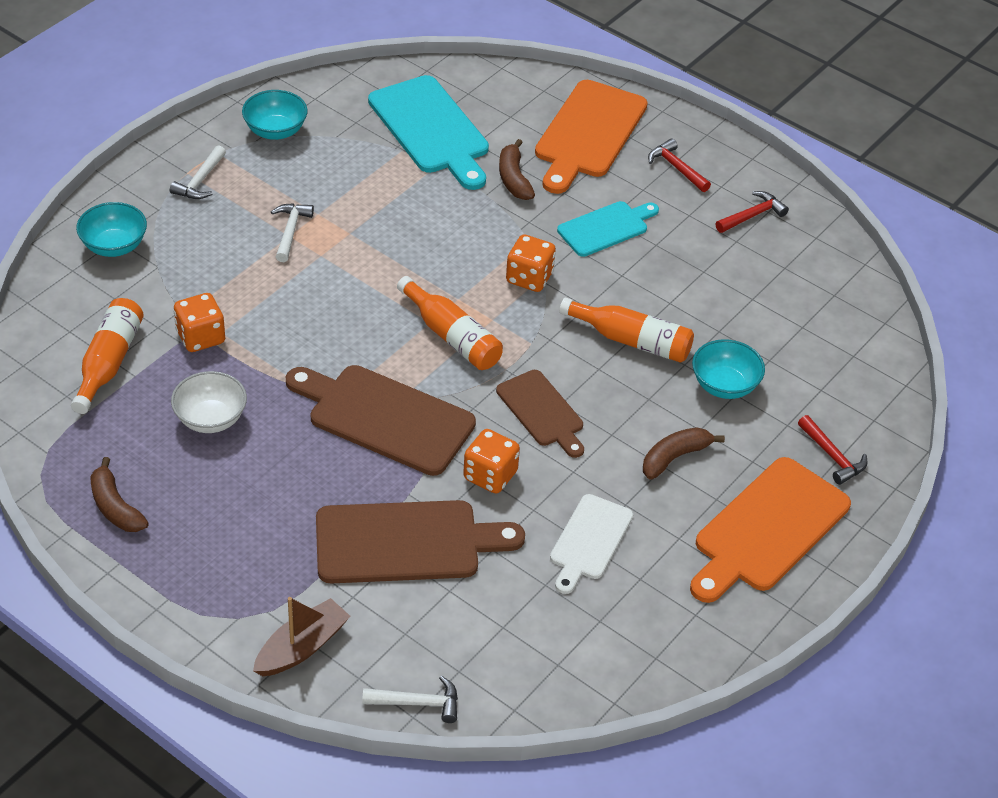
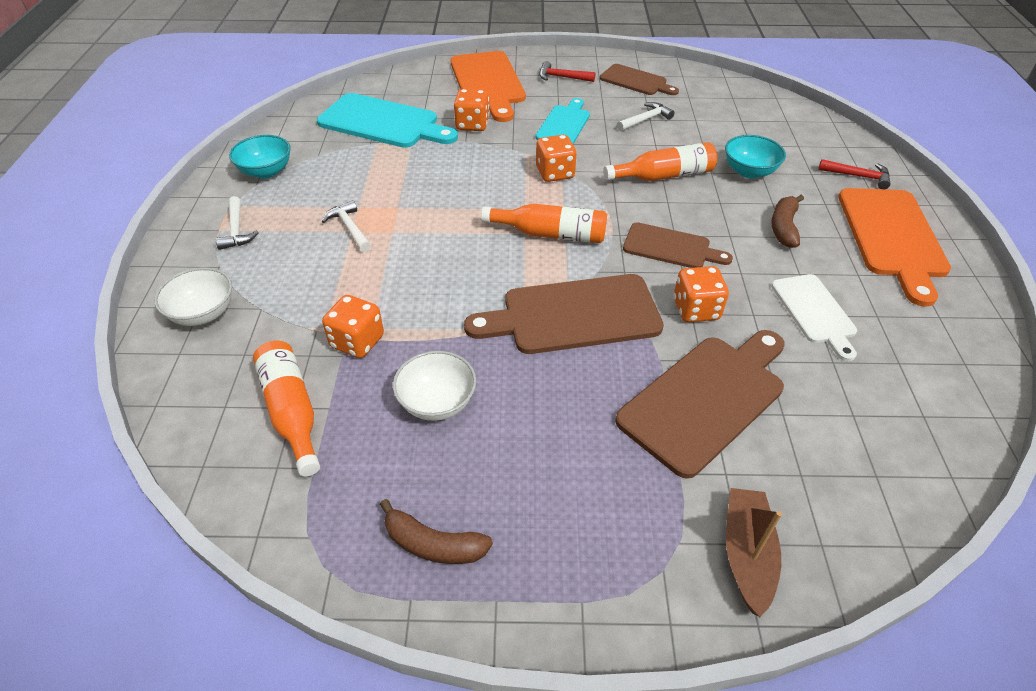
camera: 35 degrees left, 0 degrees up
turquoise bowl [76,202,147,257] -> white bowl [154,268,232,326]
white hammer [362,675,458,723] -> white hammer moved to [617,102,675,131]
brown banana [499,139,535,200] -> orange dice [454,89,490,131]
red hammer [715,191,789,233] -> brown cutting board [600,64,679,95]

